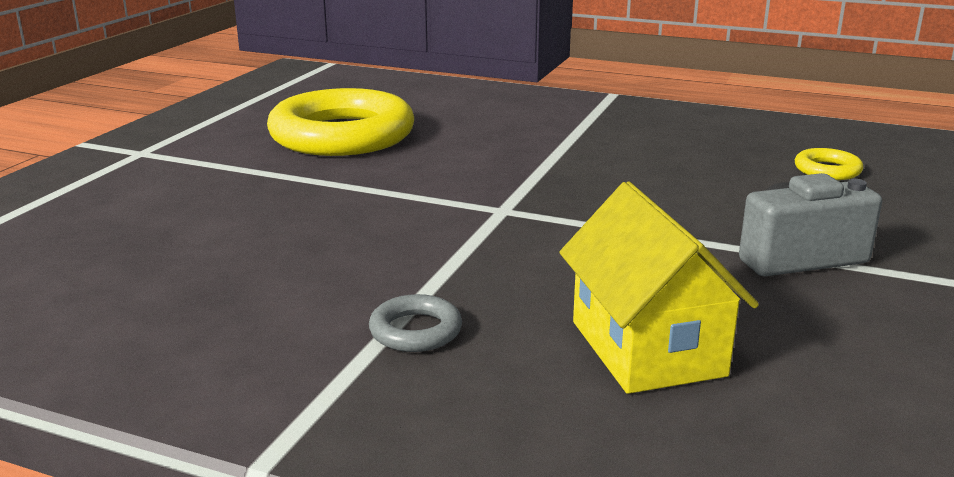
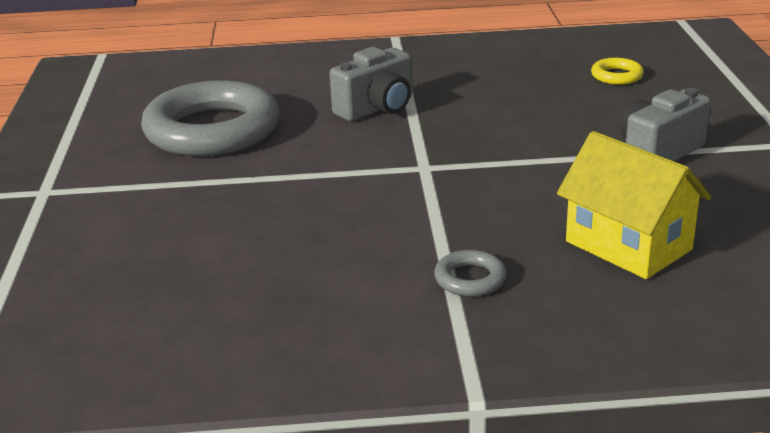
camera: 25 degrees left, 5 degrees up
yellow ring [267,88,414,156] -> grey ring [141,80,280,156]
none -> grey camera [330,47,412,121]

